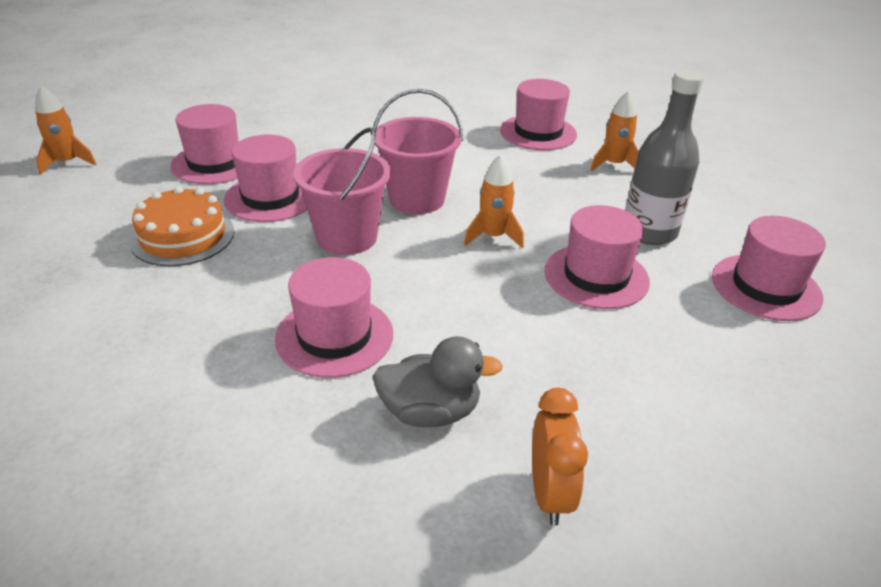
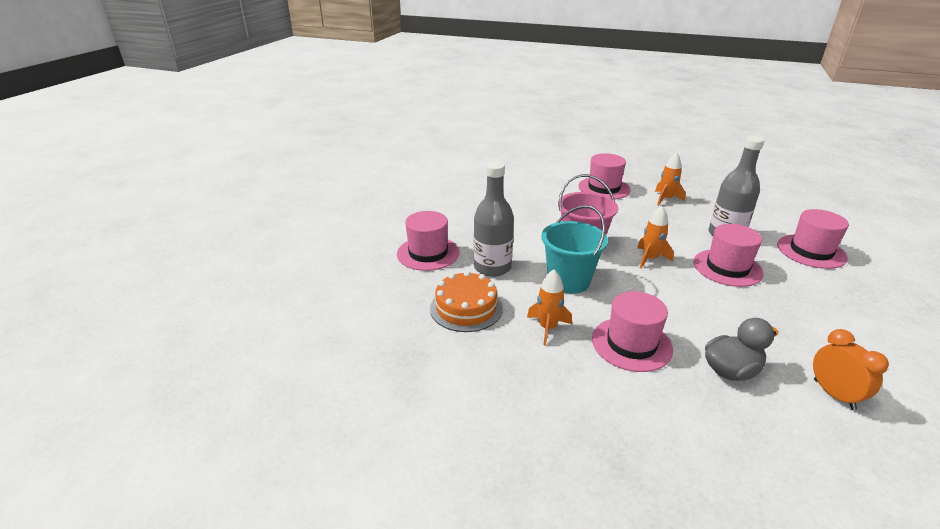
camera: 20 degrees left, 5 degrees down
orange rocket [35,85,97,175] -> orange rocket moved to [527,269,572,346]
pink hat [224,135,307,222] -> grey bottle [474,161,514,277]
pink bucket [293,127,391,255] -> turquoise bucket [541,205,608,294]

